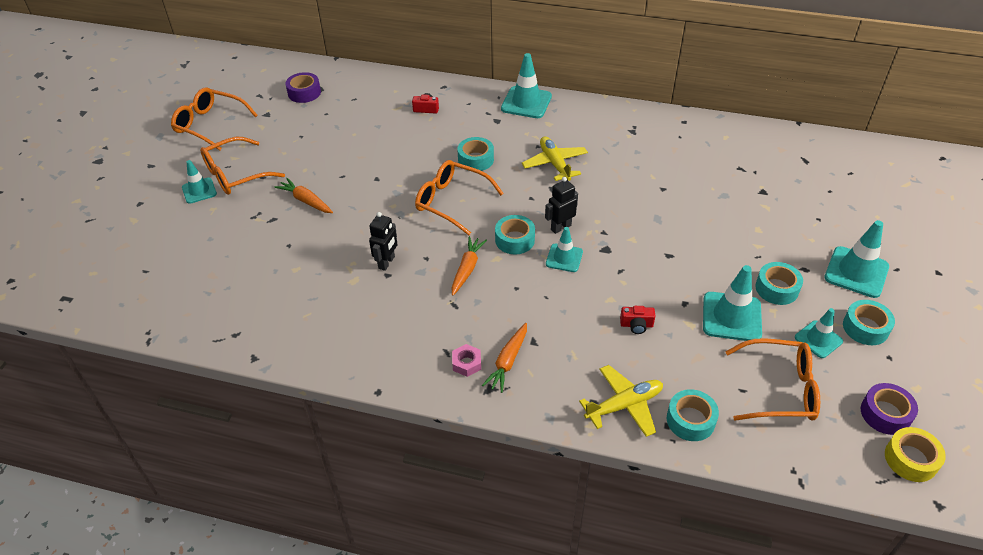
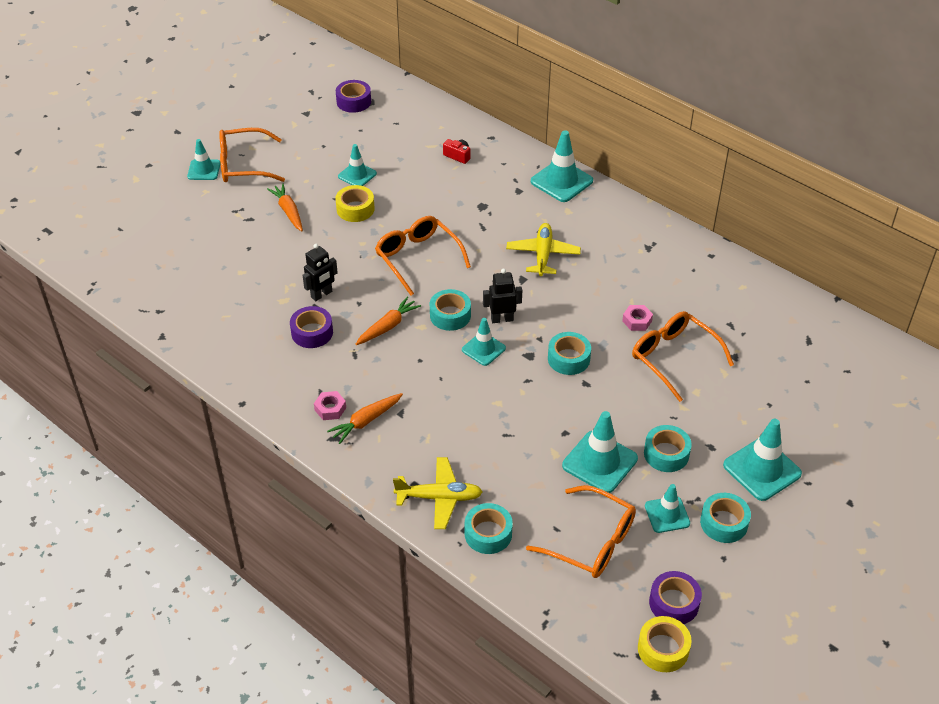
camera: 25 degrees right, 0 degrees up
orange glasses [171,87,258,151] -> orange glasses moved to [632,311,734,402]
turquoise tape [458,137,494,171] -> turquoise tape moved to [548,332,591,375]
red camera [620,306,655,334] -> none
none -> purple tape [290,306,333,348]
none -> yellow tape [336,185,375,222]
none -> turquoise traffic cone [338,144,377,186]
none -> pink nut [622,305,653,331]

